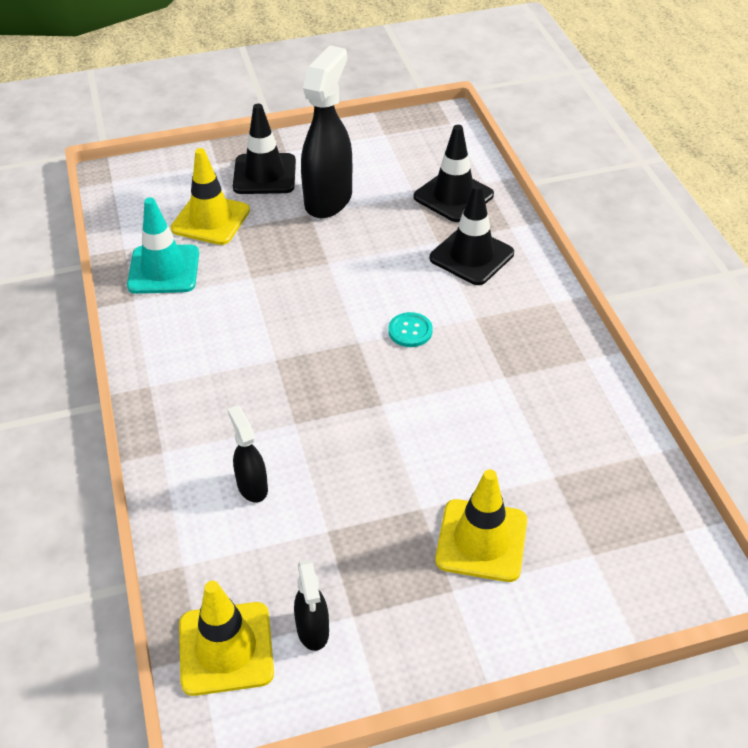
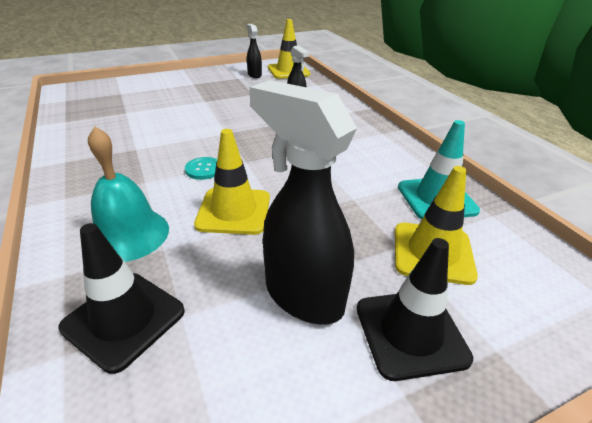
camera: 170 degrees right, 10 degrees down
black spray bottle [301,45,352,218] -> black spray bottle turned 120 degrees clockwise [249,80,357,325]
black traffic cone [429,184,514,285] -> turquoise bell [88,127,169,262]
yellow traffic cone [435,469,527,582] -> yellow traffic cone moved to [194,129,270,235]

